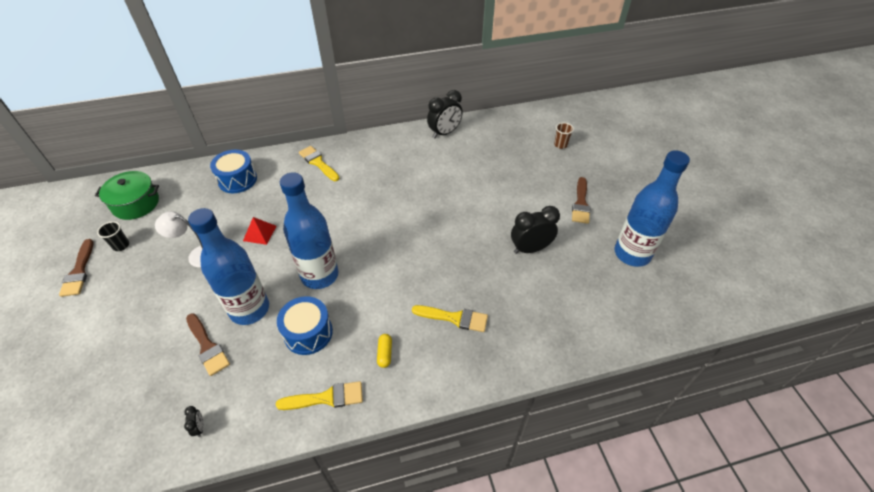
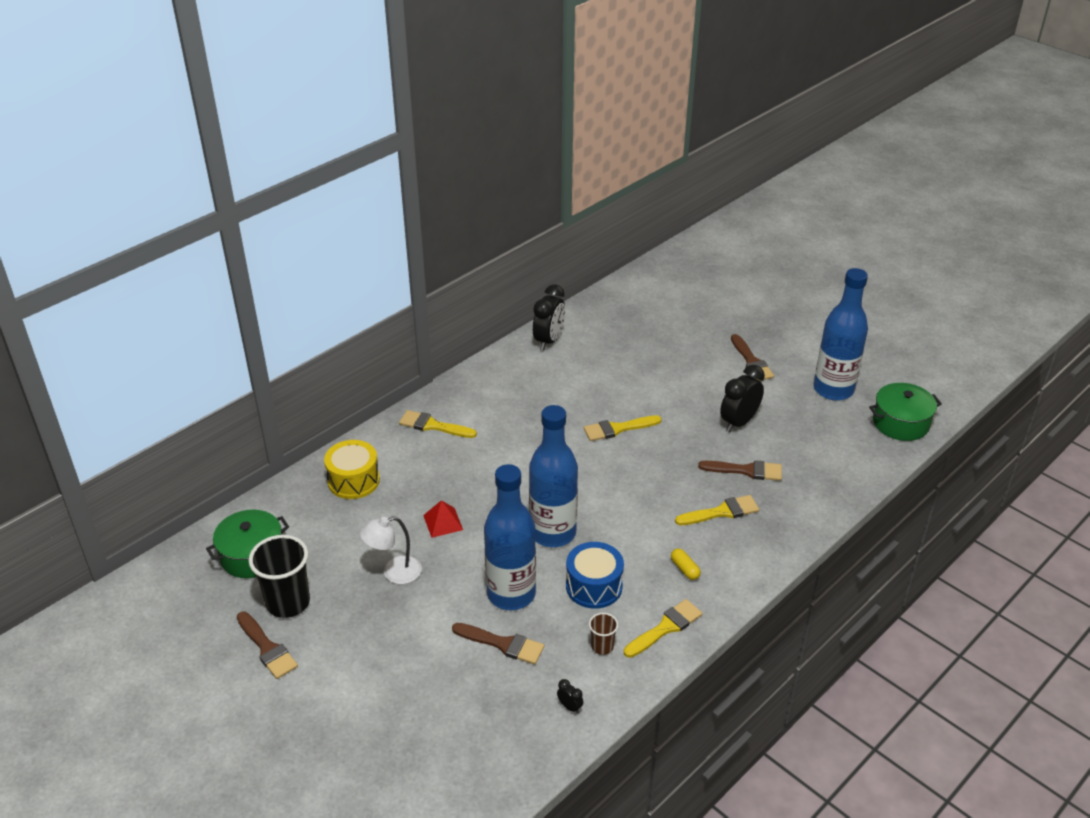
camera: 30 degrees left, 10 degrees down
black cup [97,221,129,251] -> black cup [249,535,310,618], size x2.02
blue drum [210,150,257,193] -> yellow drum [324,440,380,499]
brown cup [554,122,574,149] -> brown cup moved to [589,613,618,655]
none -> yellow brush [584,415,662,441]
none -> brown brush [698,460,782,481]
none -> green pot [869,383,942,441]

